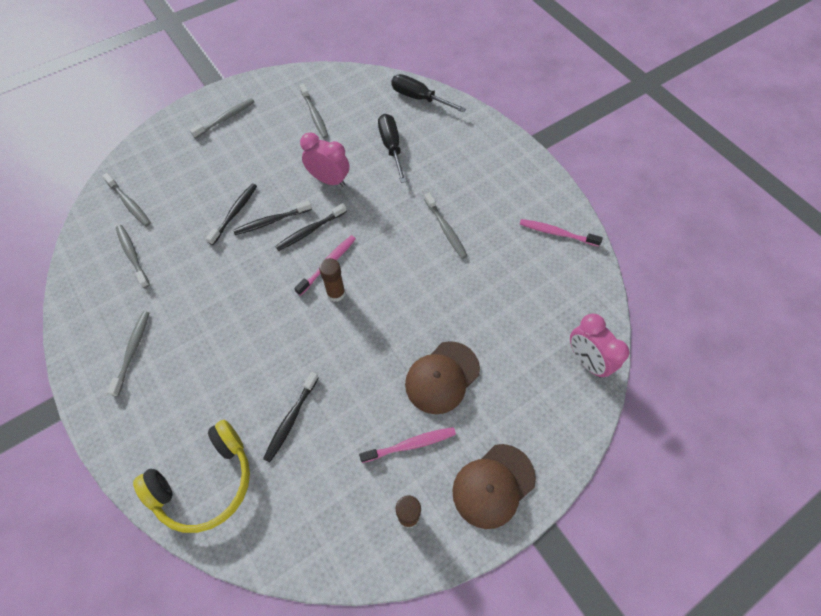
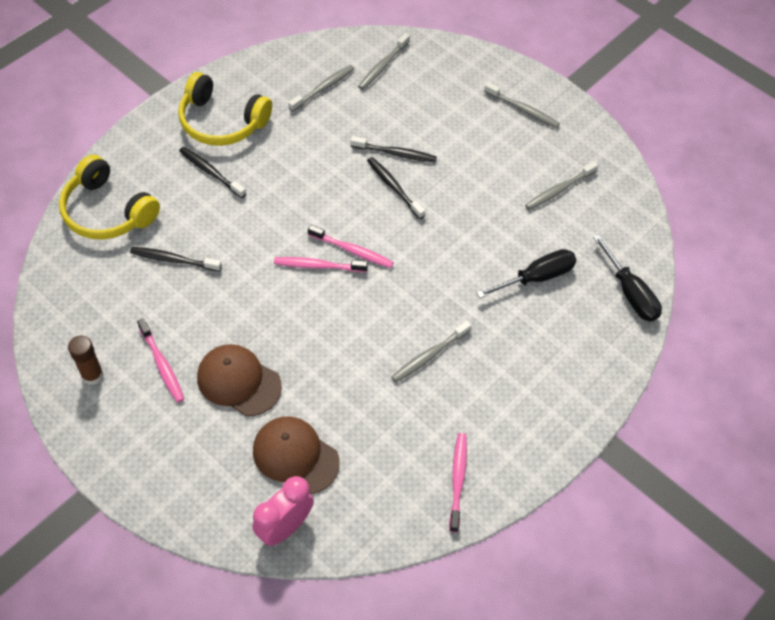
camera: 75 degrees right, 5 degrees down
grey toothbrush [107,311,149,397] -> yellow headphones [178,72,272,146]
black toothbrush [275,203,347,251] -> black toothbrush moved to [179,147,246,198]
pink clock [300,132,349,187] -> none
brown glue stick [319,258,345,302] -> pink toothbrush [274,257,368,272]
black screwdriver [391,74,466,113] -> black screwdriver turned 135 degrees clockwise [593,234,662,322]
brown cap [453,444,536,529] -> brown cap moved to [253,417,340,495]

